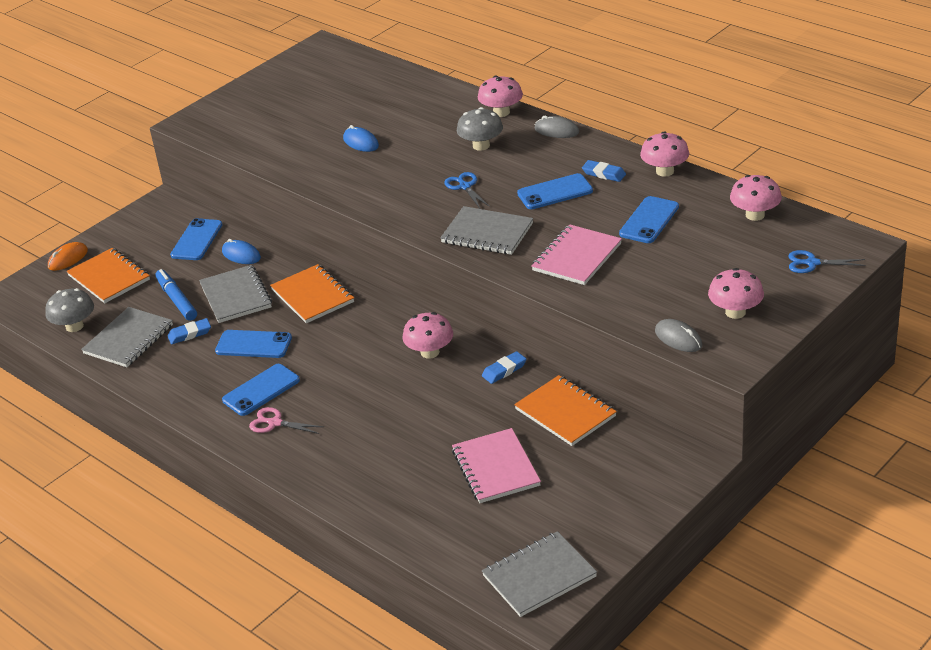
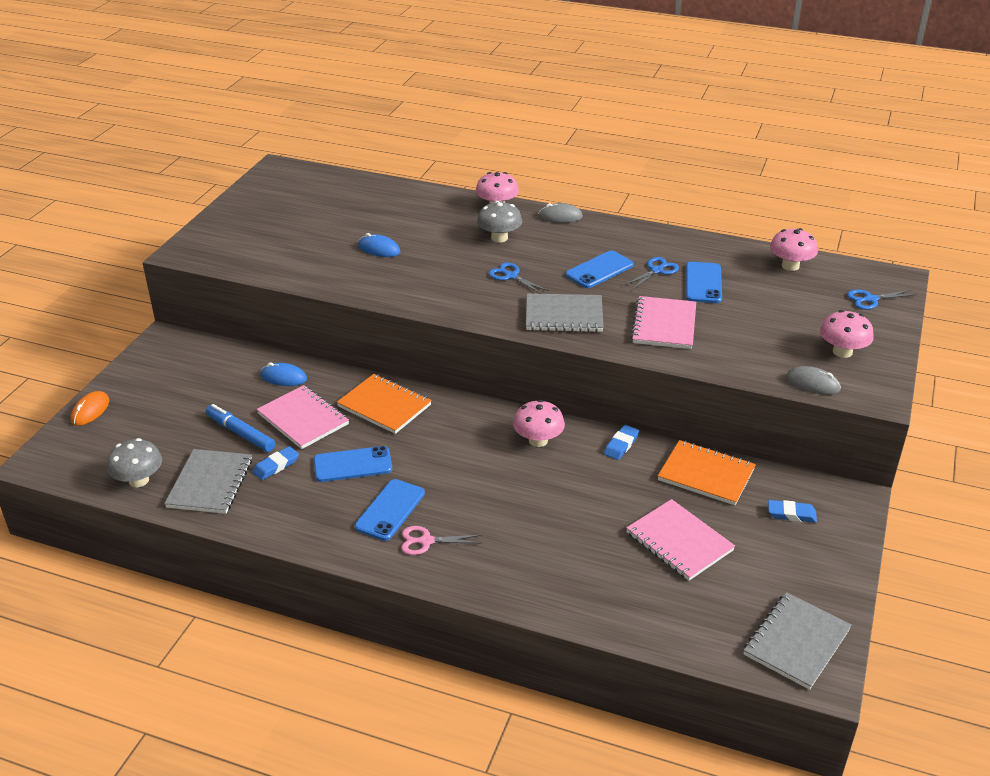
camera: 25 degrees left, 0 degrees up
orange notebook [67,248,150,303] -> none
blue phone [170,218,222,260] -> none
grey notebook [199,265,272,323] -> pink notebook [257,385,349,449]
blue eraser [582,160,626,182] -> blue eraser moved to [768,500,817,523]
pink mushroom [640,132,689,177] -> none
none -> blue scissors [625,257,679,290]

